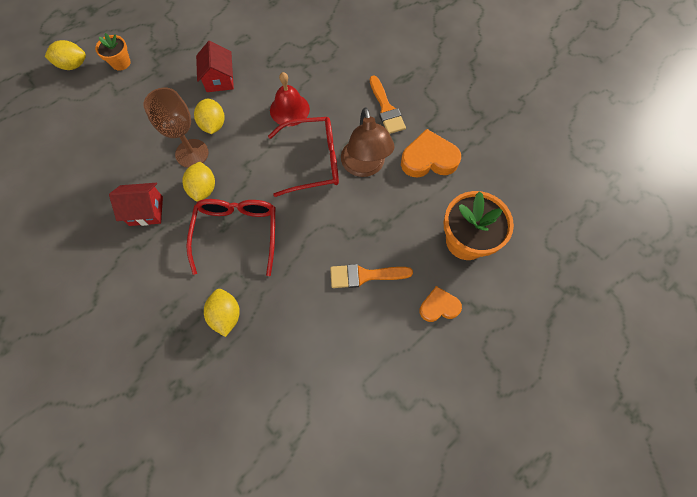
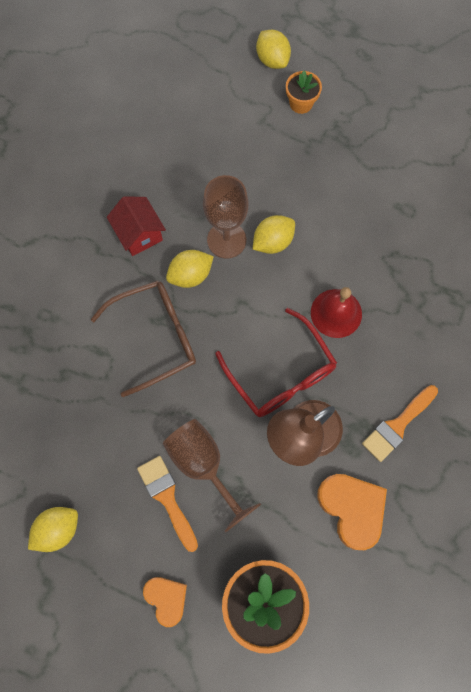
camera: 65 degrees right, 5 degrees up
red glasses [186,199,275,276] -> brown glasses [91,281,196,397]
red house [196,41,234,92] -> none
yellow lemon [204,289,240,337] -> yellow lemon moved to [28,507,78,552]
none -> brown goblet [163,419,262,533]

